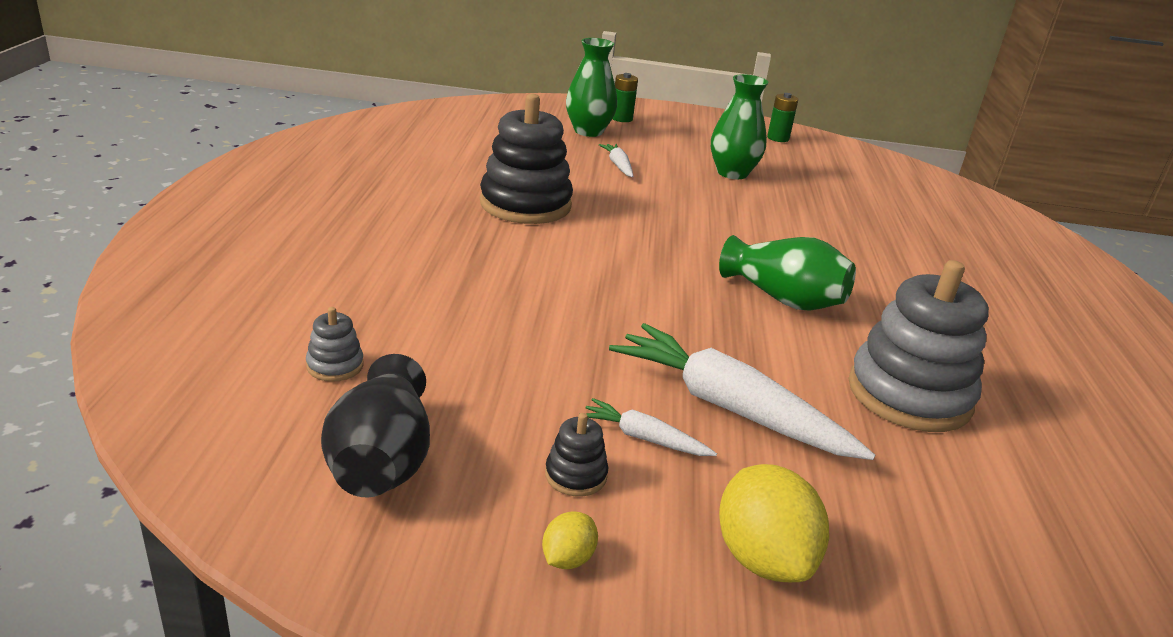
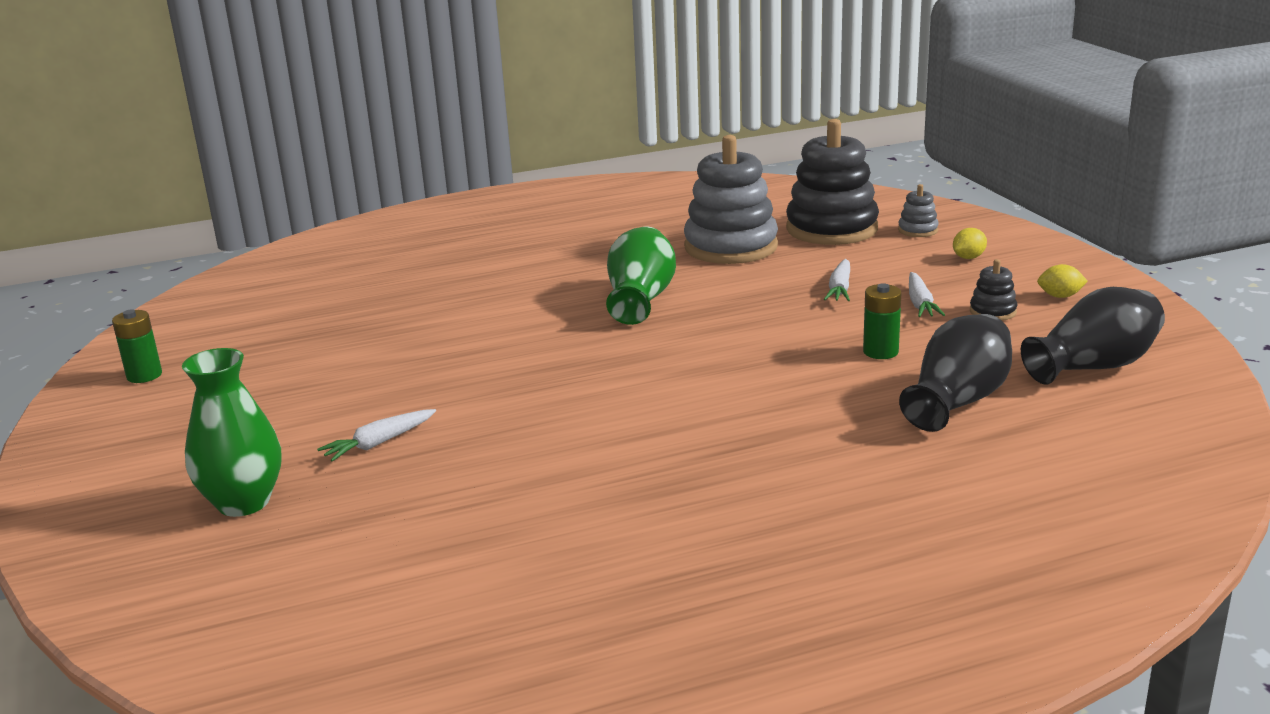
camera: 110 degrees left, 5 degrees down
grey stacking toy [306,307,364,382] -> grey stacking toy moved to [898,184,939,237]
black stacking toy [480,94,573,224] -> black stacking toy moved to [786,119,879,245]
white carrot [609,323,875,460] -> white carrot [824,259,850,301], size x0.48
green battery [612,73,638,122] -> green battery moved to [863,283,901,359]
green vase [711,74,769,179] -> none
yellow lemon [719,464,829,582] -> yellow lemon [953,228,987,259], size x0.50
none -> black vase [899,314,1012,432]

